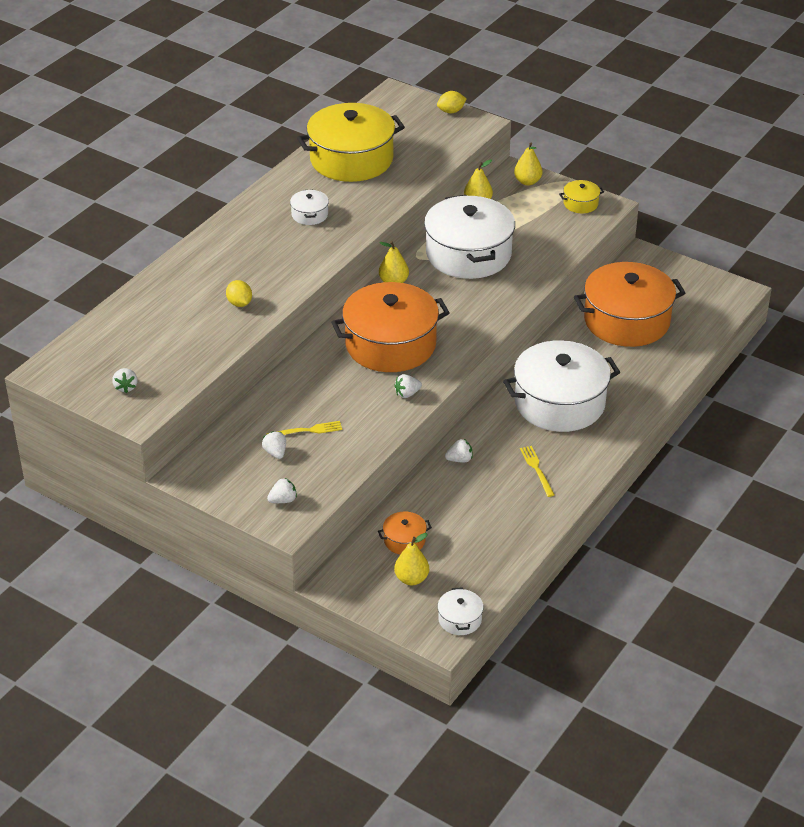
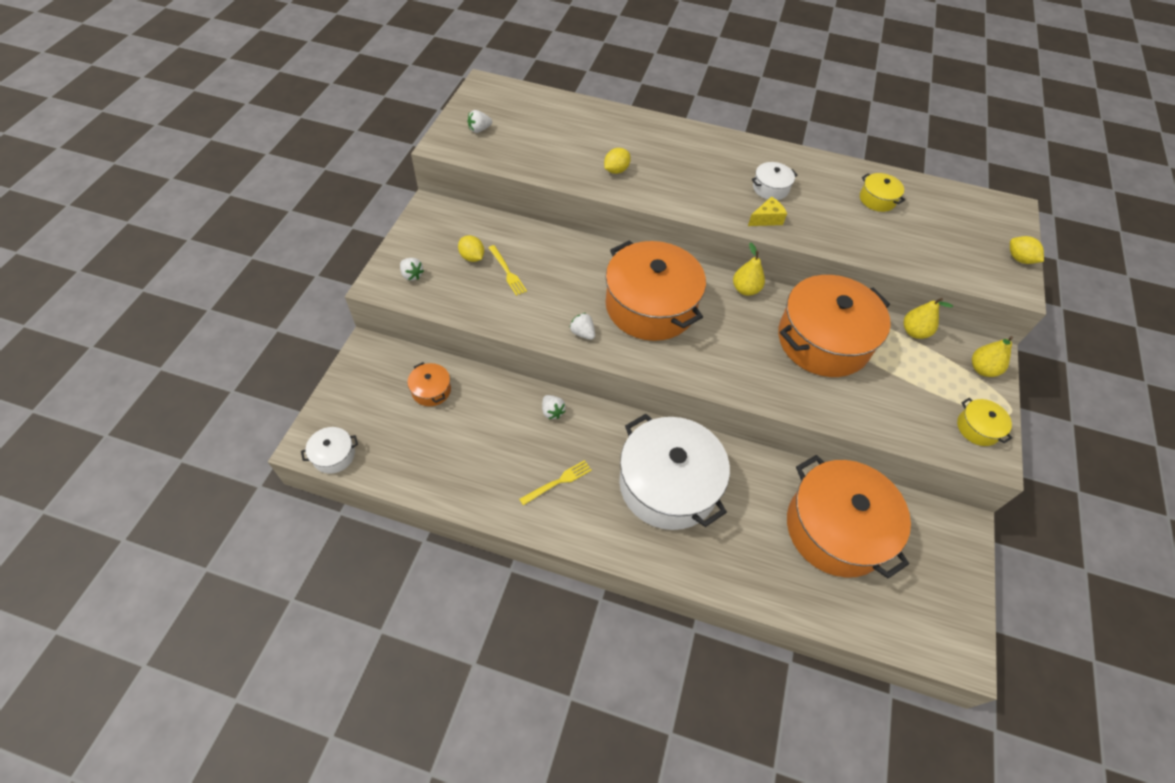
camera: 70 degrees right, 15 degrees up
white strawberry [262,431,286,459] -> yellow lemon [458,235,484,262]
yellow pot [297,103,405,182] -> yellow pot [860,173,905,212], size x0.42
yellow pear [394,533,429,585] -> none
white pot [424,195,515,279] -> orange pot [778,275,891,377]
none -> yellow cheese [748,196,787,226]

